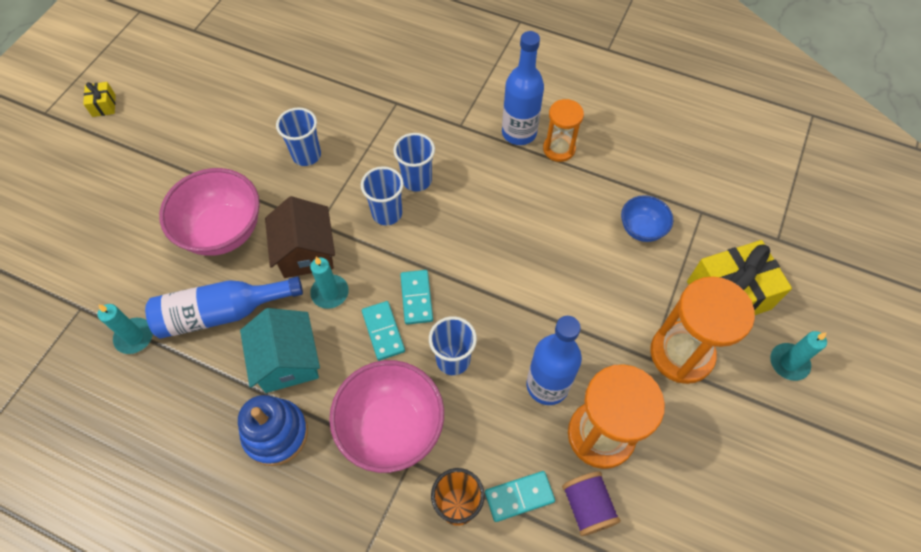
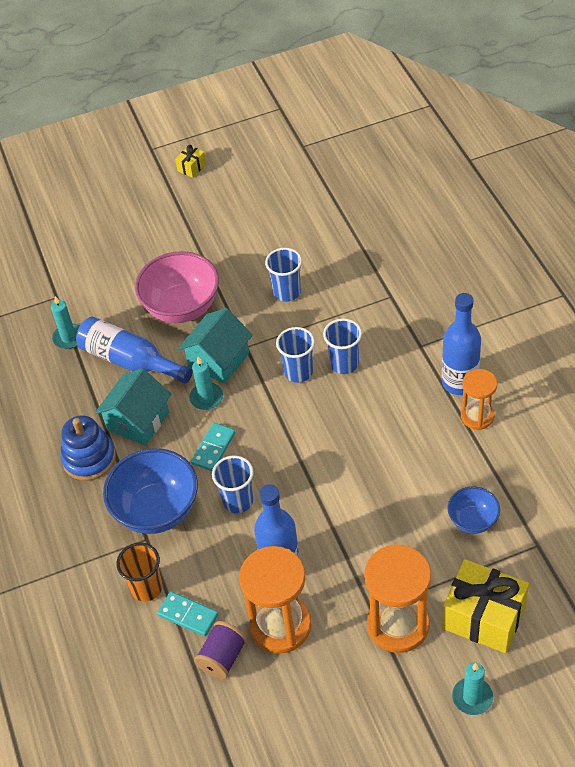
camera: 50 degrees right, 10 degrees down
brown house [265,196,335,278] -> turquoise house [178,308,253,384]
pink bowl [329,360,444,473] -> blue bowl [103,448,198,534]
turquoise domino [400,270,433,325] -> none

